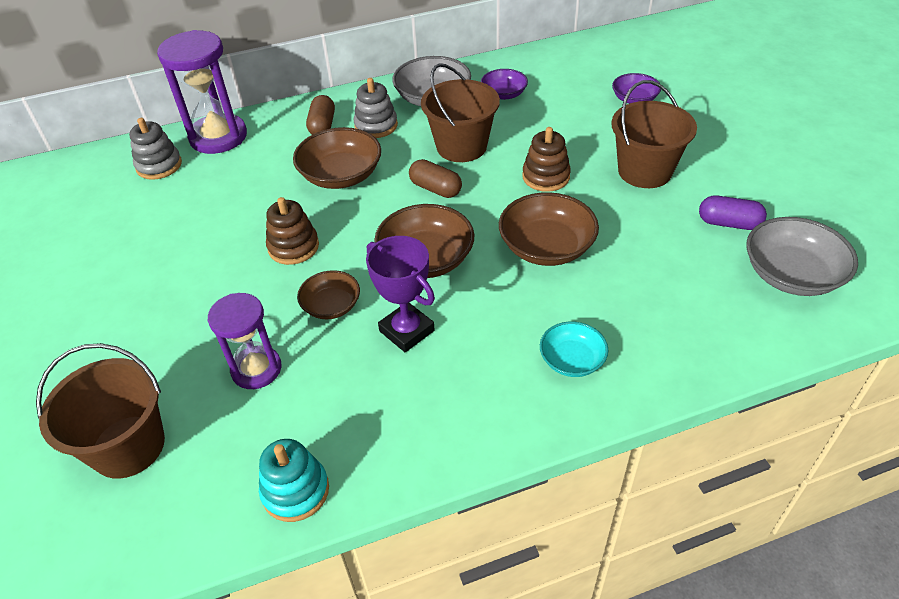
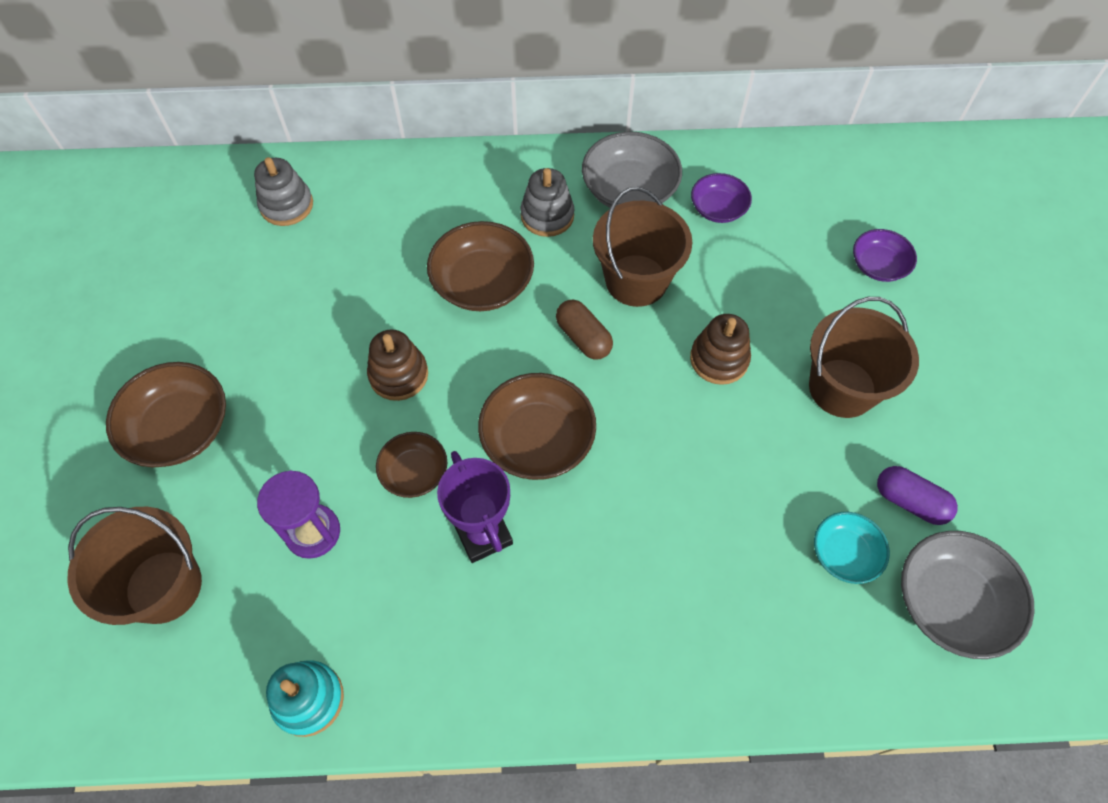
camera: 15 degrees right, 15 degrees up
purple hourglass [157,30,247,154] -> none
brown capsule [306,95,335,135] -> none
brown bowl [499,192,599,266] -> brown bowl moved to [106,362,226,467]
turquoise bowl [540,322,609,377] -> turquoise bowl moved to [814,512,890,584]

